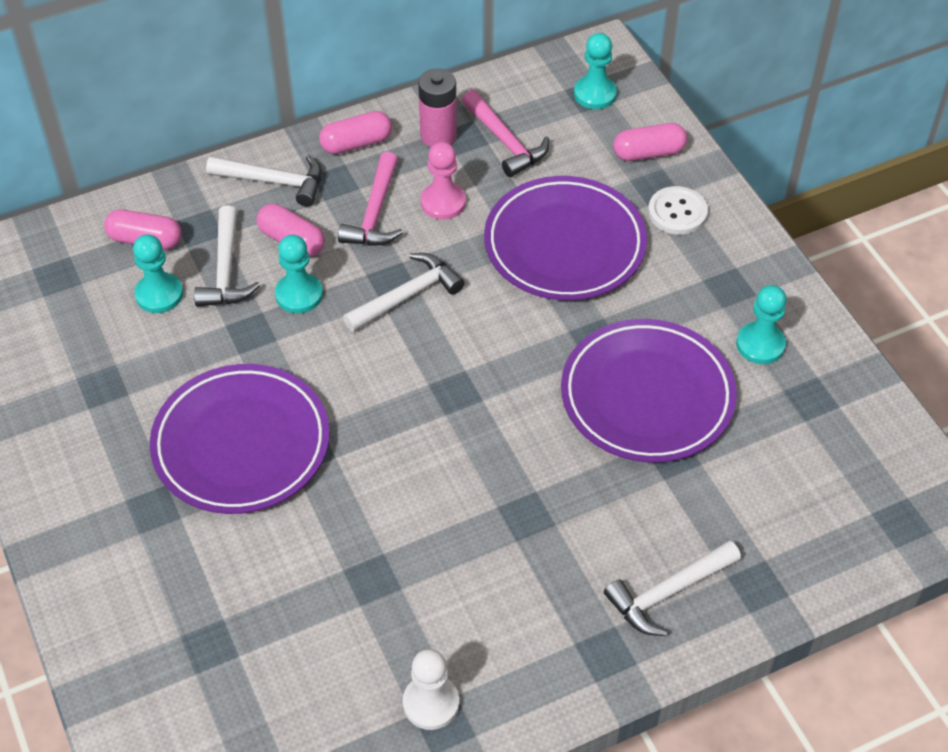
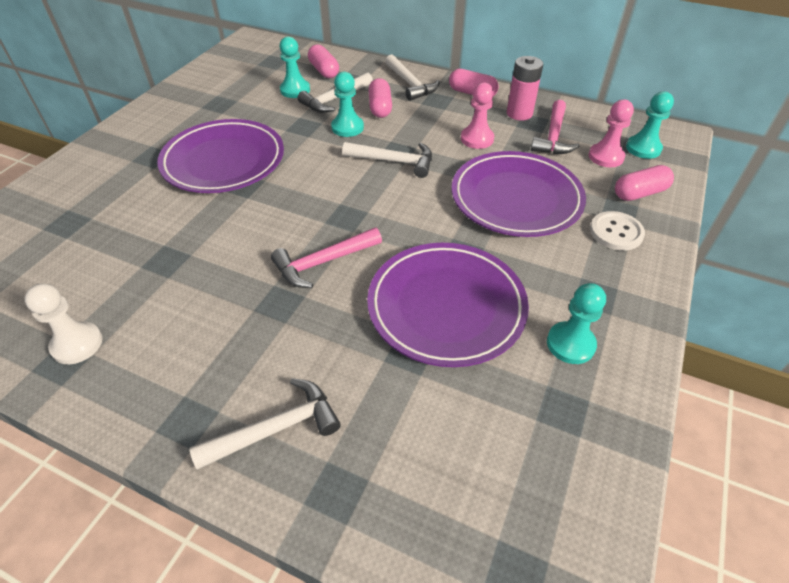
camera: 50 degrees right, 5 degrees down
pink hammer [338,152,403,246] -> pink hammer moved to [271,228,382,288]
white hammer [604,540,741,636] -> white hammer turned 135 degrees clockwise [189,378,341,470]
pink capsule [613,123,687,161] -> pink capsule turned 60 degrees counterclockwise [615,165,674,201]
none -> pink pawn [588,99,634,167]

